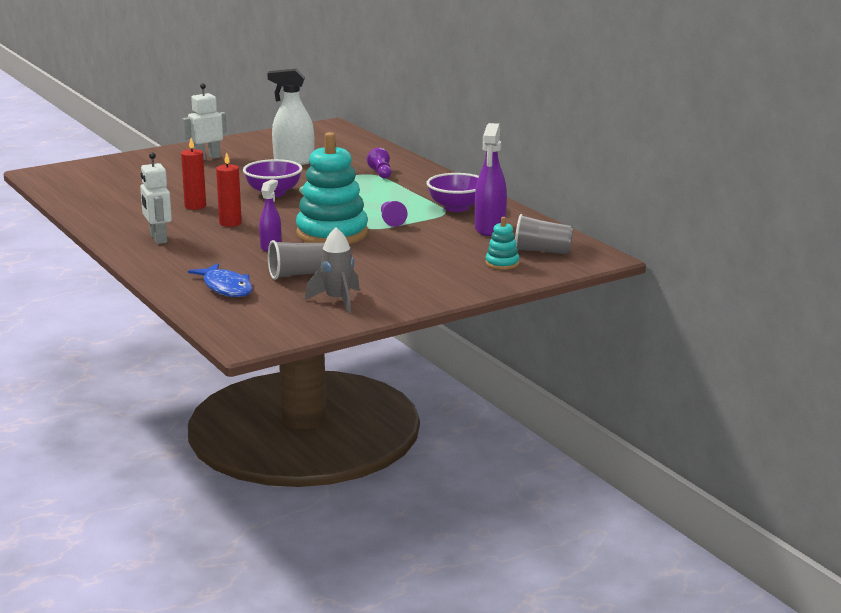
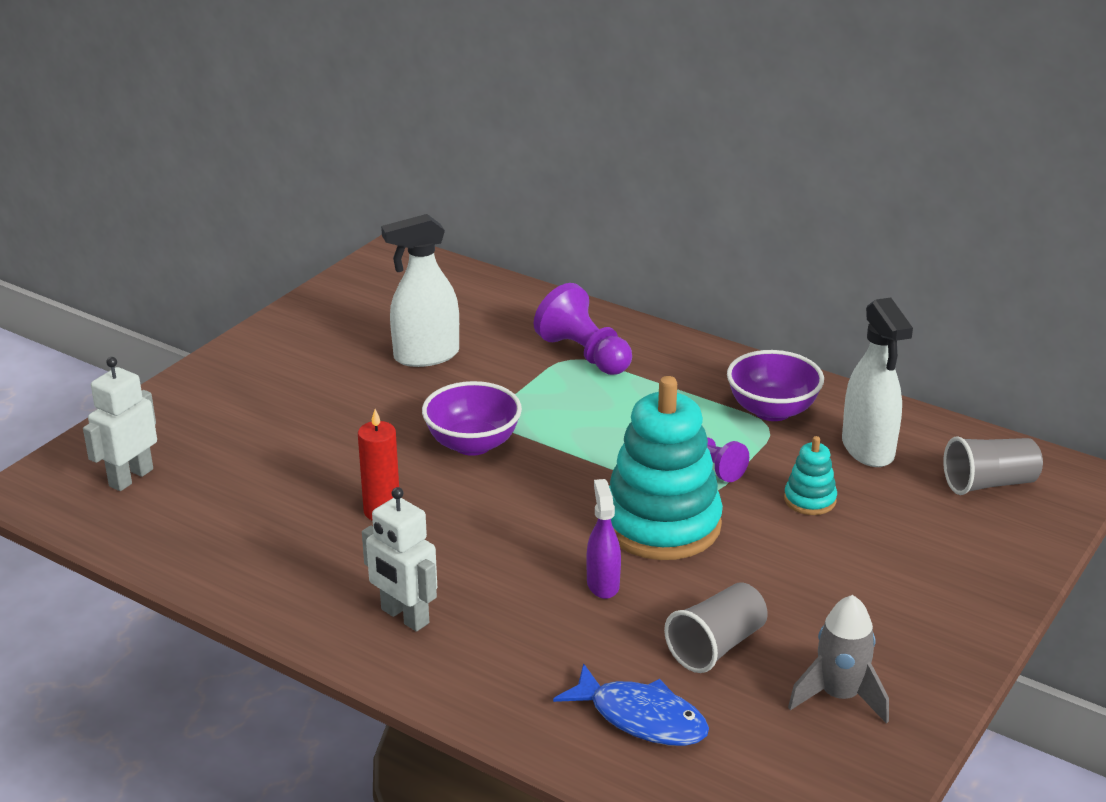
camera: 25 degrees left, 10 degrees up
white robot [182,83,227,160] -> white robot moved to [83,357,157,491]
red candle [216,152,242,227] -> none
purple pawn [367,148,391,179] -> purple pawn [534,283,632,375], size x1.75
purple spray bottle [475,123,507,236] -> white spray bottle [842,297,913,467]
turquoise stacking toy [486,217,520,270] -> turquoise stacking toy moved to [784,436,837,515]

